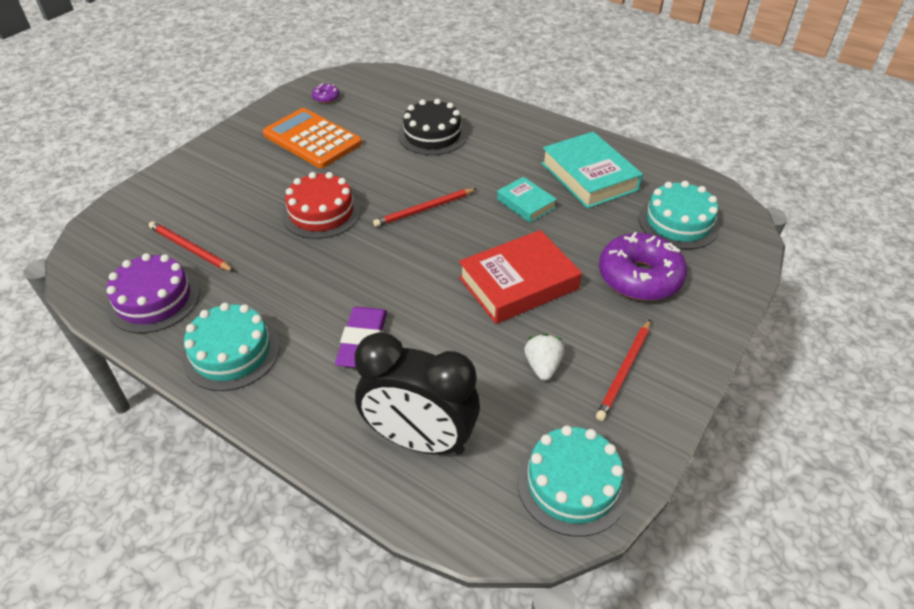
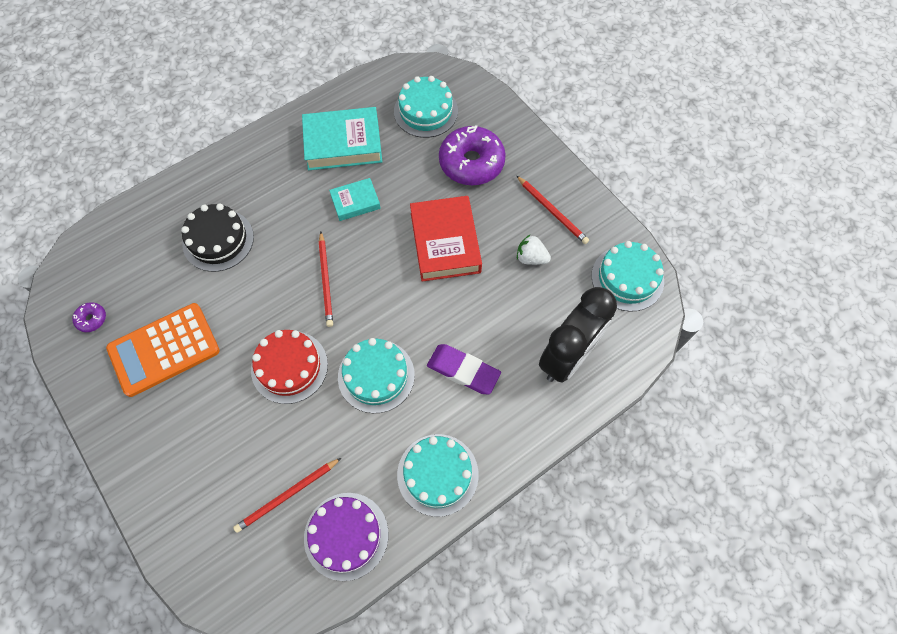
camera: 70 degrees left, 20 degrees up
none -> turquoise cake [338,338,415,413]

